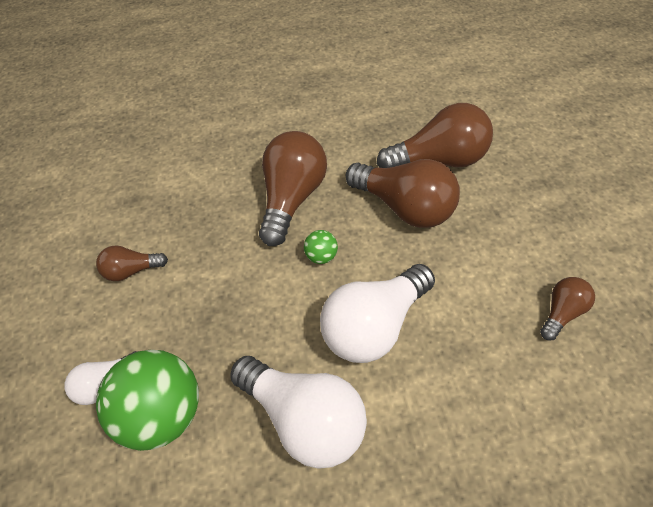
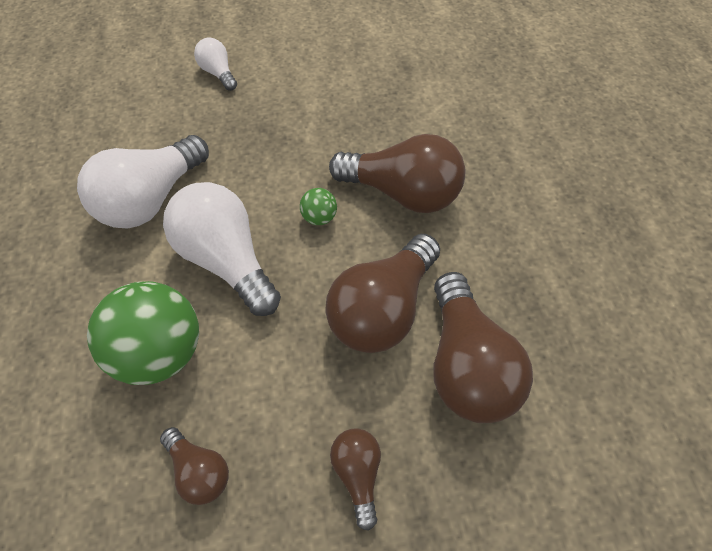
camera: 90 degrees right, 5 degrees up
brown light bulb [96,245,168,281] -> brown light bulb moved to [330,428,381,531]
green ball [96,350,199,451] -> green ball moved to [87,281,199,385]

